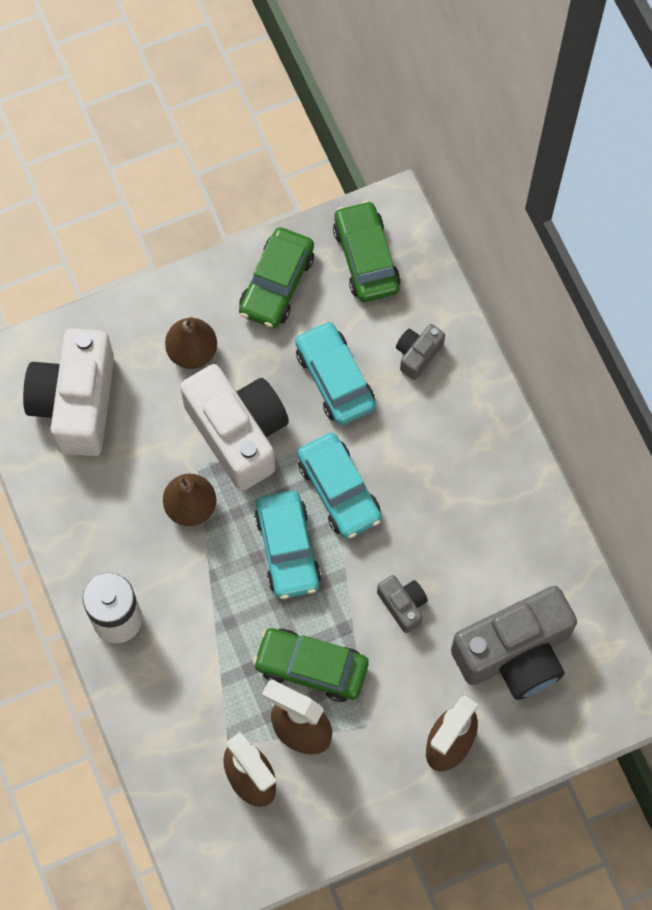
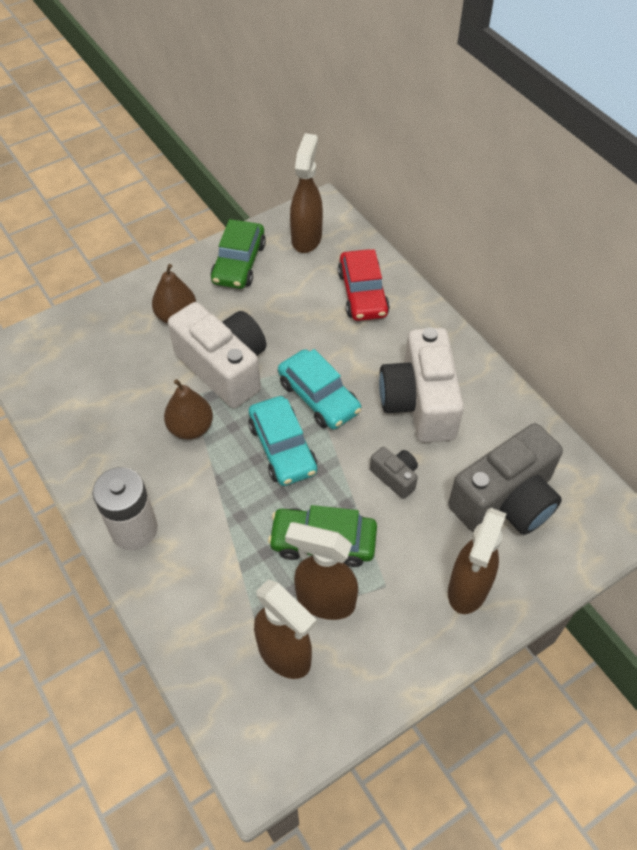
camera: 10 degrees left, 15 degrees down
white camera [23,328,114,456] -> white camera moved to [379,327,464,443]
turquoise car [295,321,376,425] -> none
green car [333,200,401,302] -> brown spray bottle [290,133,323,253]
grey camera [396,324,445,380] -> red car [338,249,390,321]

